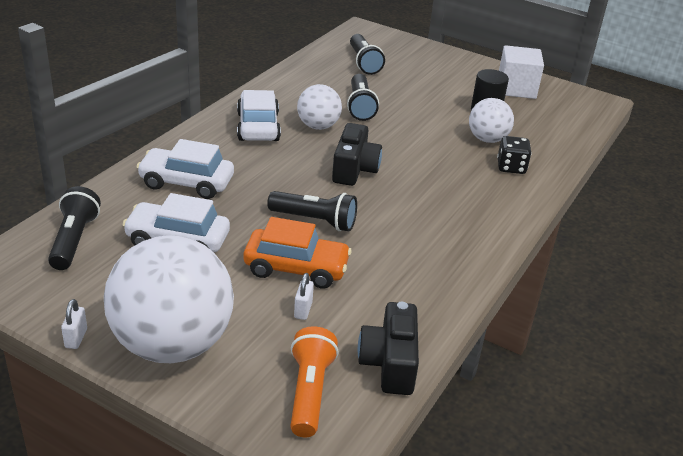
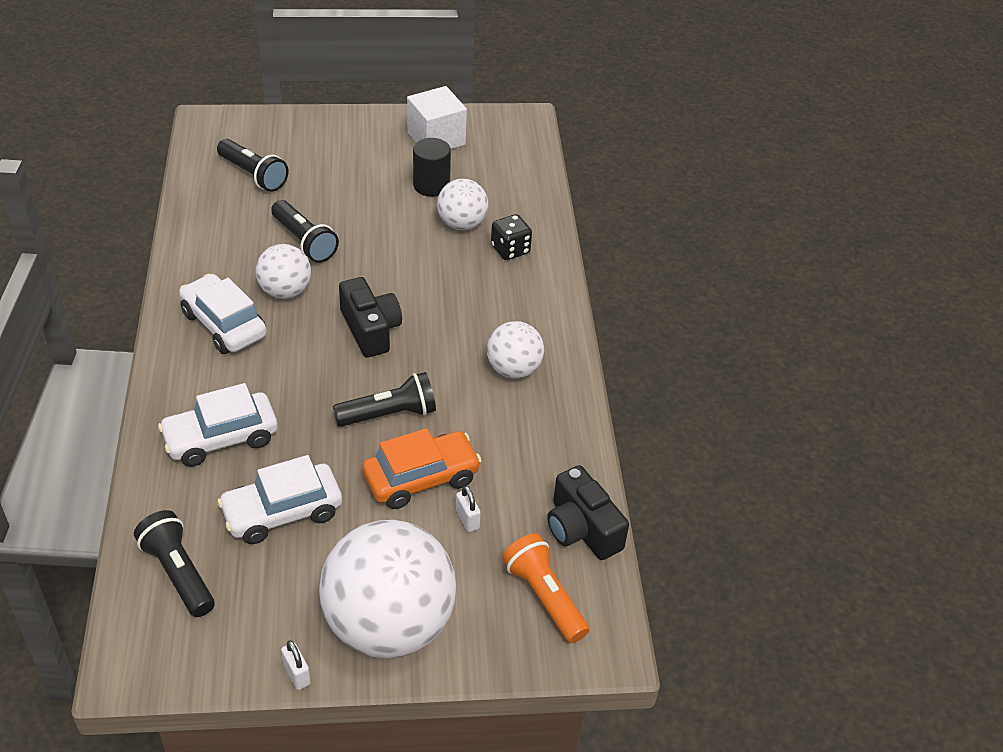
camera: 35 degrees left, 10 degrees up
none -> white ball [487,321,544,379]

